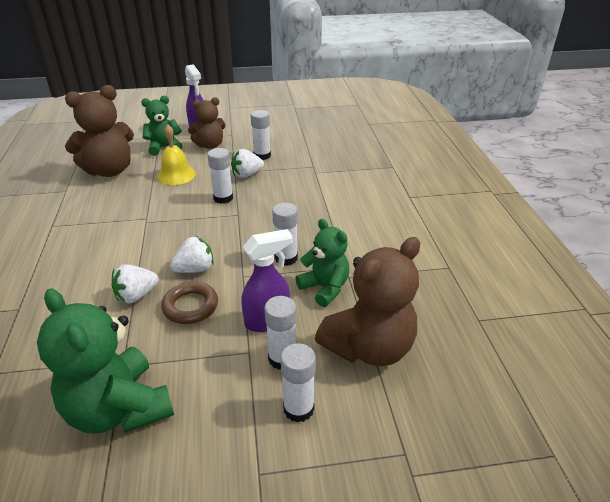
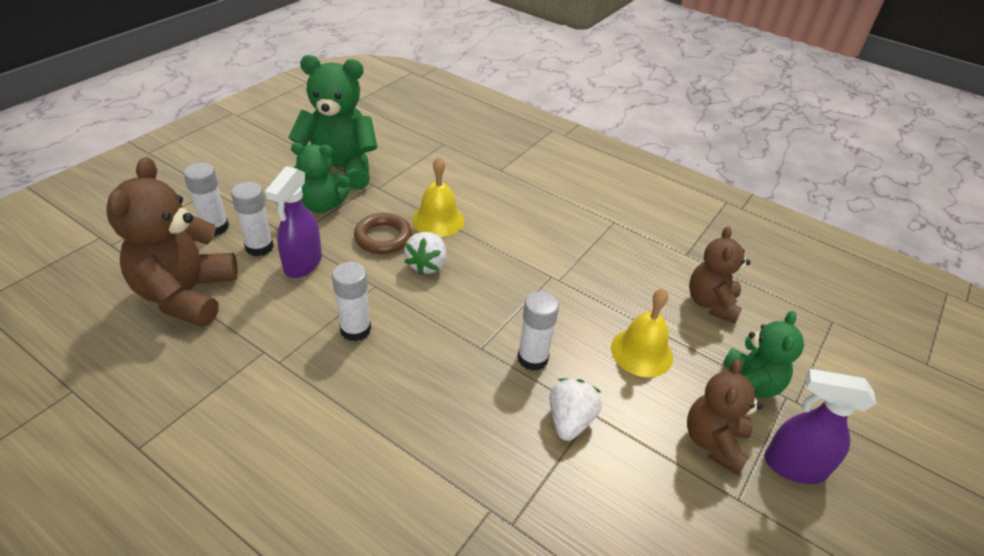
camera: 130 degrees right, 5 degrees up
brown teddy bear [65,85,134,177] -> brown teddy bear [689,226,751,324], size x0.63
white strawberry [112,264,158,304] -> yellow bell [412,157,464,237]
white glue stick [251,110,271,160] -> none
green teddy bear [295,219,349,307] -> green teddy bear moved to [291,143,350,213]

